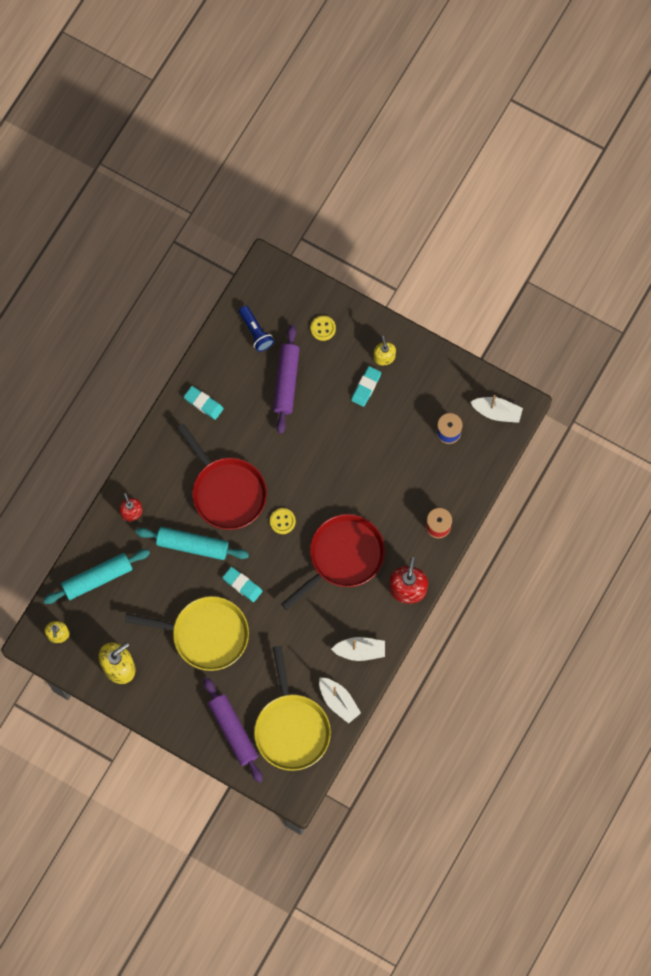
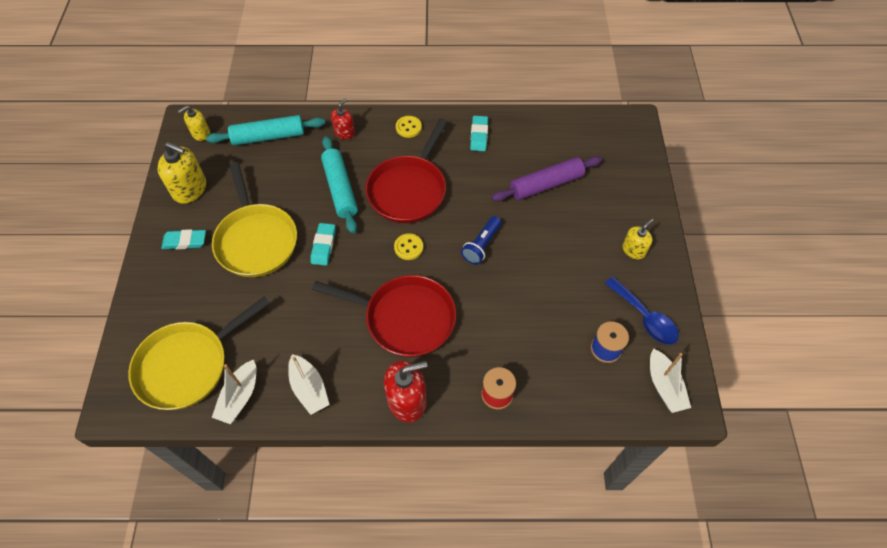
camera: 60 degrees right, 15 degrees down
turquoise rolling pin [43,549,150,604] -> turquoise rolling pin turned 45 degrees counterclockwise [206,115,325,145]
purple rolling pin [204,678,263,783] -> none
blue flashlight [239,306,274,352] -> blue flashlight moved to [461,216,501,265]
yellow button [310,316,336,341] -> yellow button moved to [396,116,422,138]
turquoise eraser [351,366,381,407] -> turquoise eraser moved to [161,229,206,249]
none -> blue spoon [605,277,679,345]

